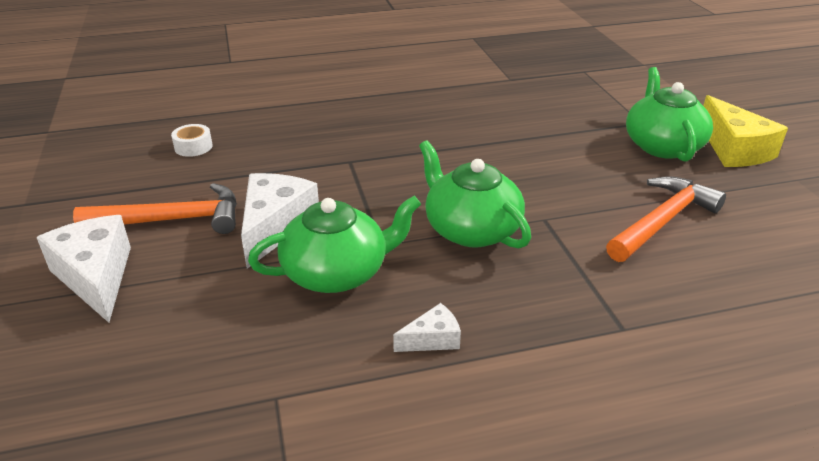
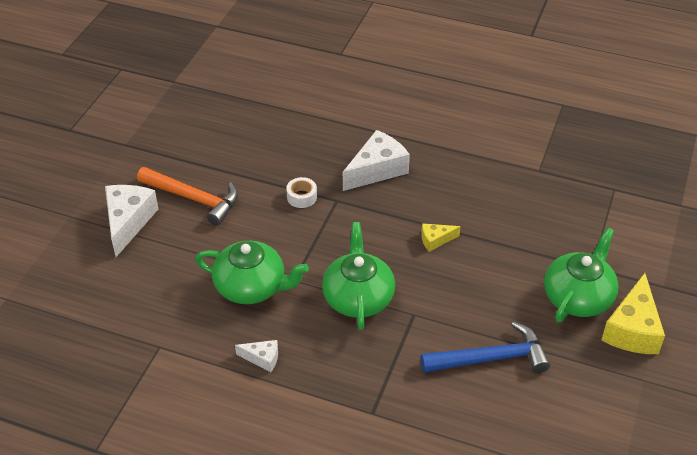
camera: 35 degrees right, 10 degrees up
white tape [171,124,213,157] -> white tape moved to [286,177,317,208]
white cheese [241,173,319,269] -> white cheese moved to [343,130,410,191]
orange hammer [606,176,726,262] -> blue hammer [421,322,550,373]
none -> yellow cheese [421,223,461,252]

